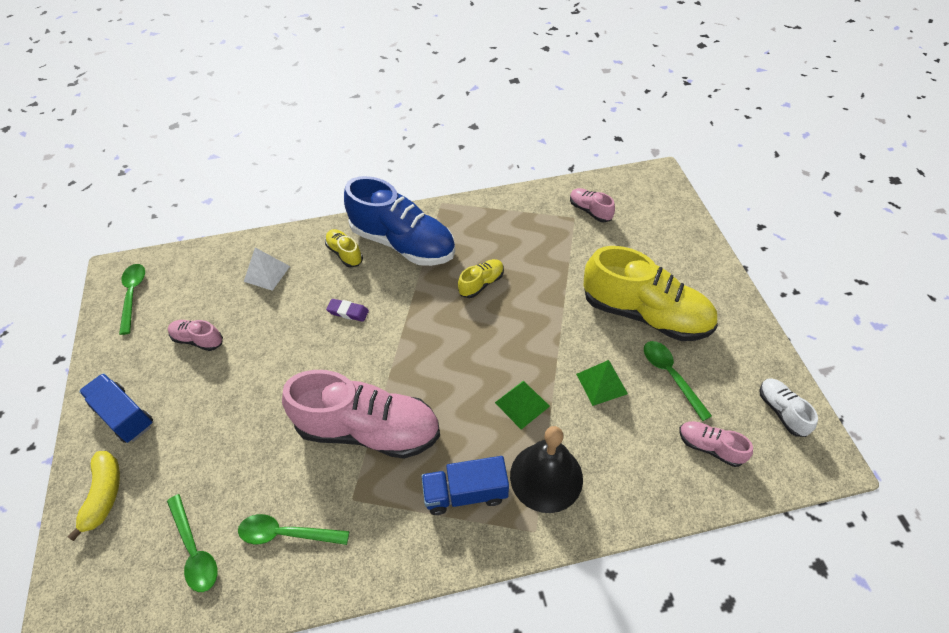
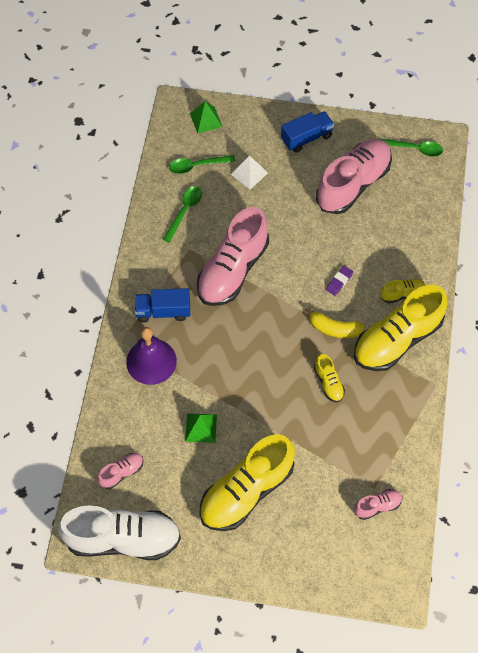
camera: 110 degrees right, 10 degrees up
yellow banana [67,451,120,541] -> yellow banana moved to [306,307,365,338]
pink shoe [168,320,223,351] -> pink shoe [316,139,392,214], size x2.25
white pyramid [244,248,290,291] -> white pyramid moved to [231,156,268,189]
blue shoe [344,176,455,266] -> yellow shoe [354,285,448,371]
blue truck [421,456,509,515] -> blue truck turned 105 degrees counterclockwise [135,288,190,323]
green pyramid [495,381,550,429] -> green pyramid moved to [190,101,222,134]
black bell [510,426,583,513] -> purple bell [126,327,177,385]
green spoon [644,341,712,421] -> none
white shoe [760,378,818,437] -> white shoe [58,505,181,560], size x2.25

